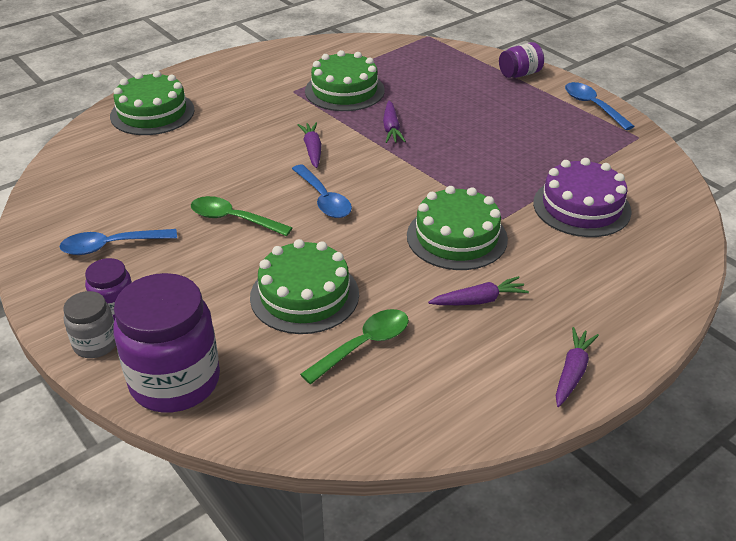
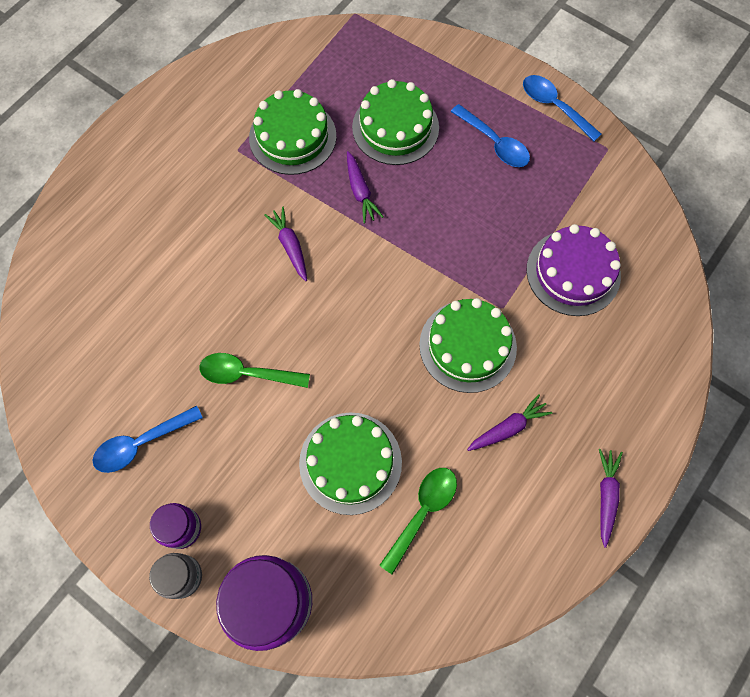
camera: 15 degrees left, 30 degrees up
green cake [110,71,195,135] -> green cake moved to [352,79,439,165]
blue spoon [292,164,352,218] -> blue spoon moved to [451,104,530,167]
purple jar [499,42,544,78] -> none

